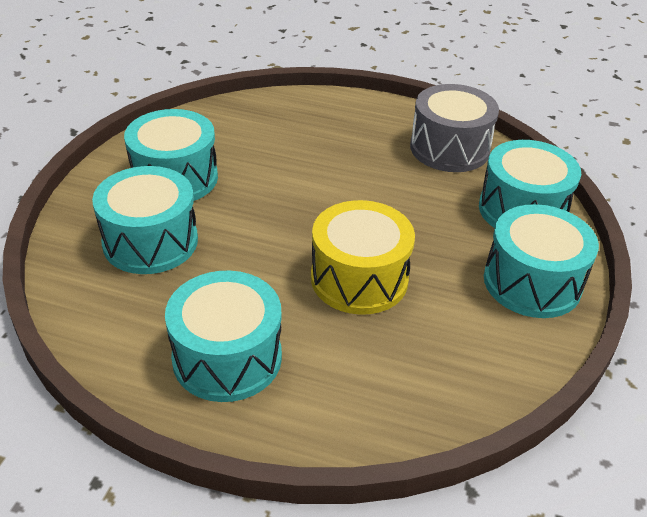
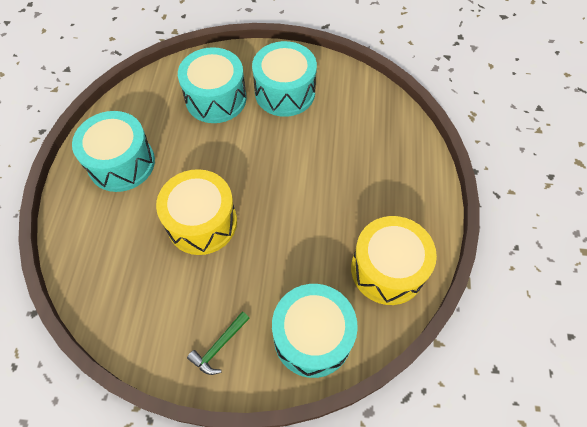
camera: 80 degrees right, 20 degrees up
grey drum [410,84,499,172] -> yellow drum [351,216,437,305]
turquoise drum [484,204,599,318] -> green hammer [187,311,250,375]

